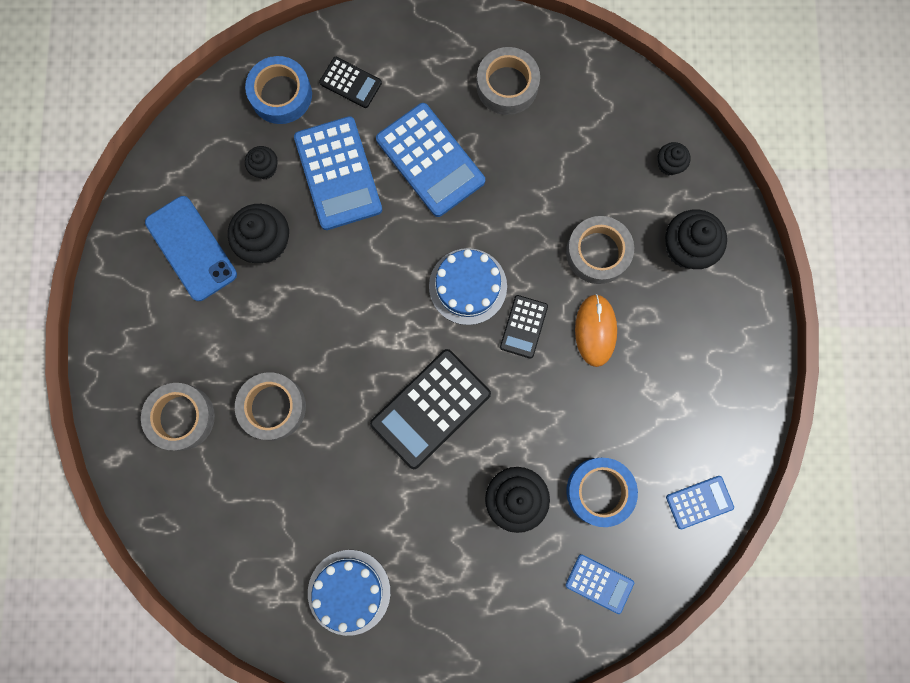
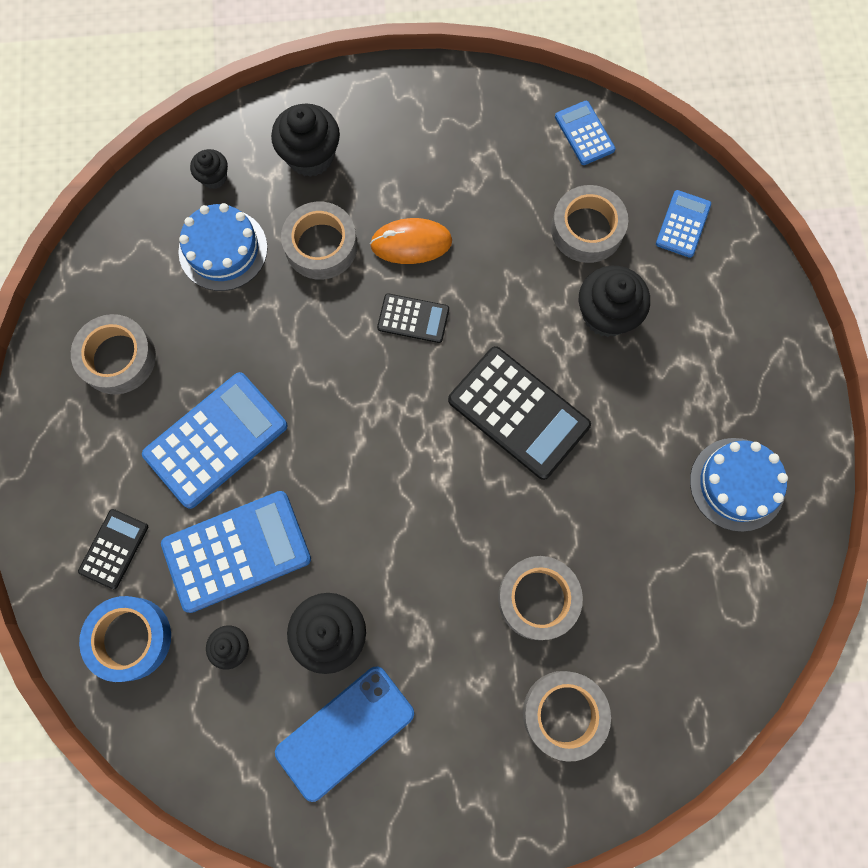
camera: 95 degrees left, 5 degrees down
blue cake [429,248,507,325] -> blue cake moved to [178,203,268,291]
blue tape [566,458,638,527] -> grey tape [551,185,628,263]

